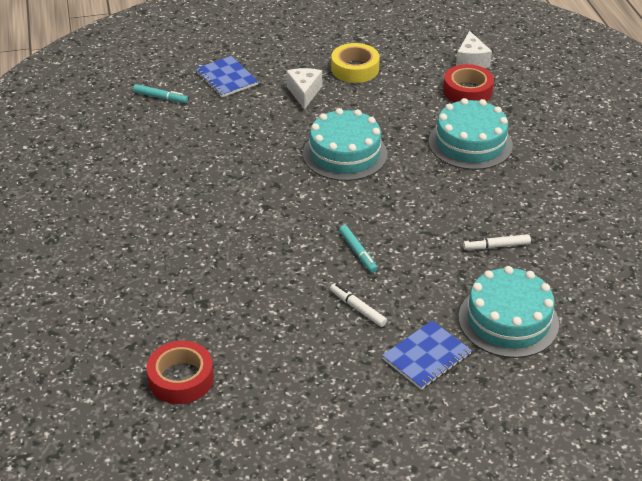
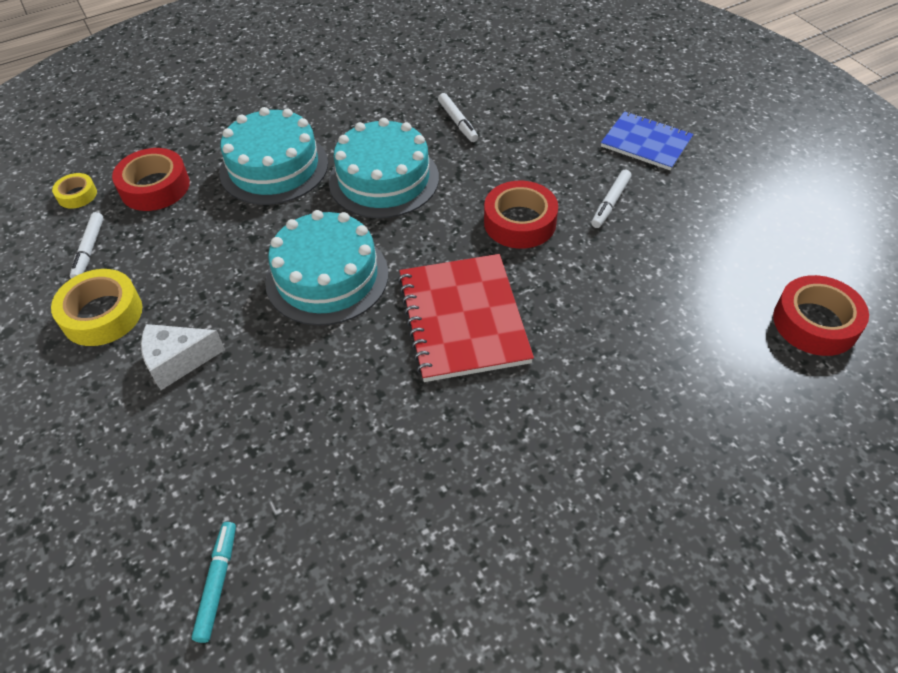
camera: 105 degrees left, 10 degrees up
blue notebook [195,56,259,97] -> none
turquoise marker [339,225,378,273] -> red tape [484,181,558,249]
white cheese [456,31,492,68] -> yellow tape [52,173,97,208]
turquoise cake [459,266,559,358] -> turquoise cake moved to [329,118,439,218]
none -> white marker [70,212,104,279]
none -> red notebook [398,254,534,382]

